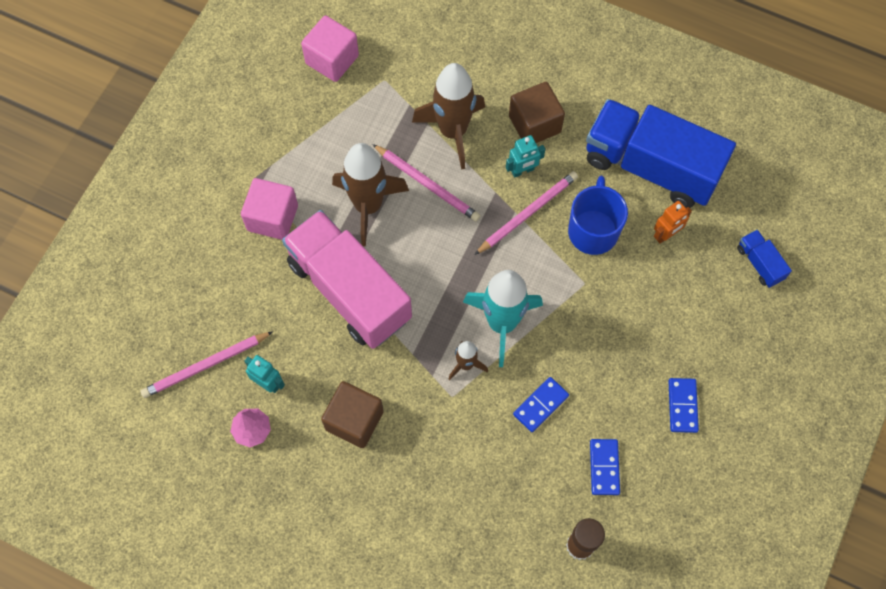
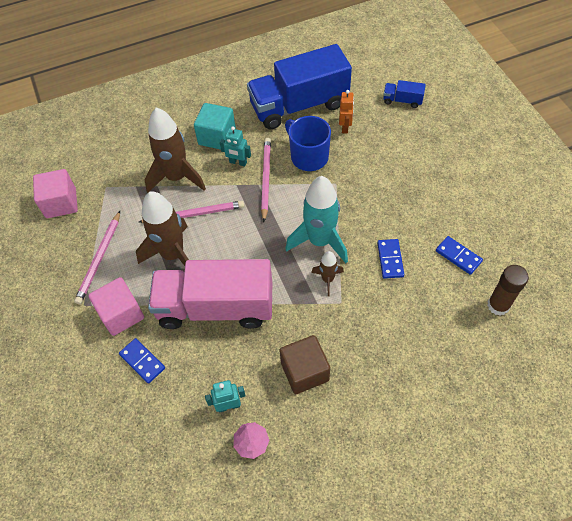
camera: 45 degrees left, 10 degrees down
pink pencil [141,331,273,398] -> pink pencil moved to [74,211,120,304]
turquoise robot [506,135,545,178] -> turquoise robot turned 90 degrees clockwise [220,126,251,166]
brown cube [509,82,565,143] -> turquoise cube [194,103,236,150]
blue domino [669,378,699,433] -> blue domino moved to [119,338,165,384]

